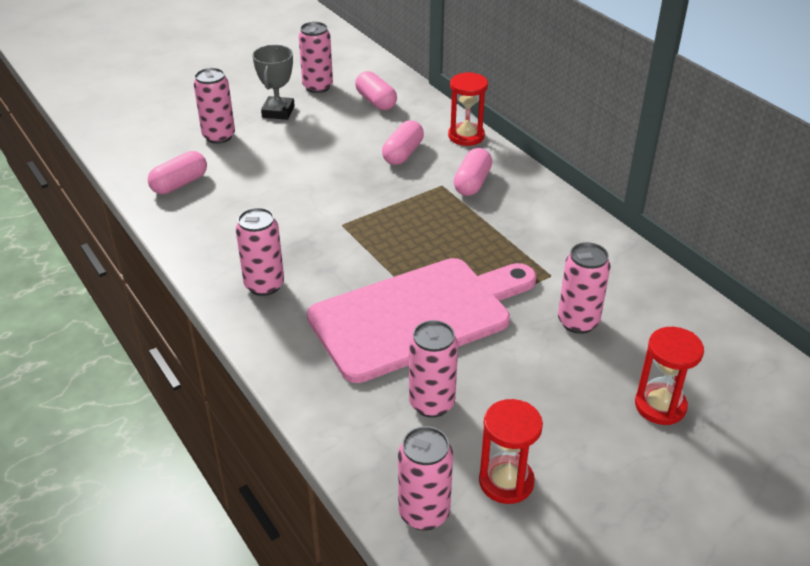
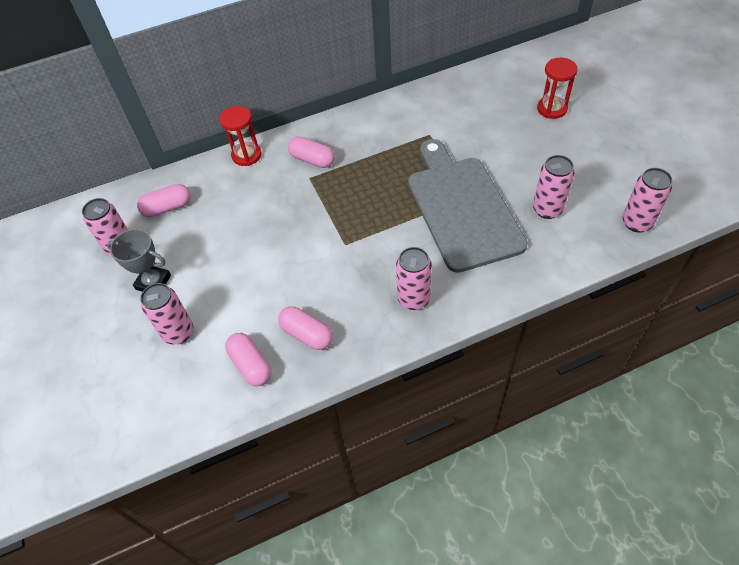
camera: 75 degrees left, 15 degrees up
pink cutting board [307,258,536,383] -> grey cutting board [408,139,528,273]
pink capsule [382,120,424,165] -> pink capsule moved to [278,306,333,350]
red hourglass [479,399,543,504] -> none
pink can [558,242,610,334] -> none

